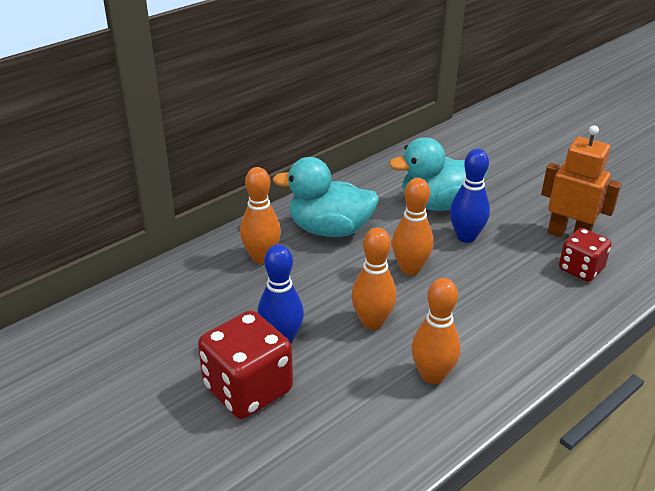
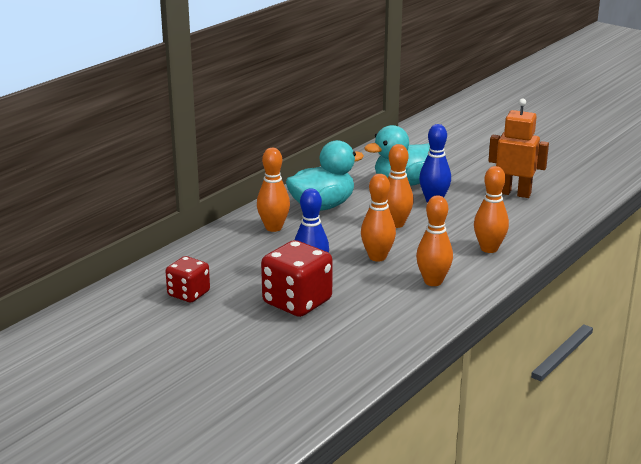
camera: 10 degrees left, 10 degrees down
turquoise duck [272,157,379,237] -> turquoise duck turned 150 degrees clockwise [286,140,364,211]
red dice [559,228,612,282] -> red dice moved to [166,256,210,302]
none -> orange bowling pin [474,166,509,253]

